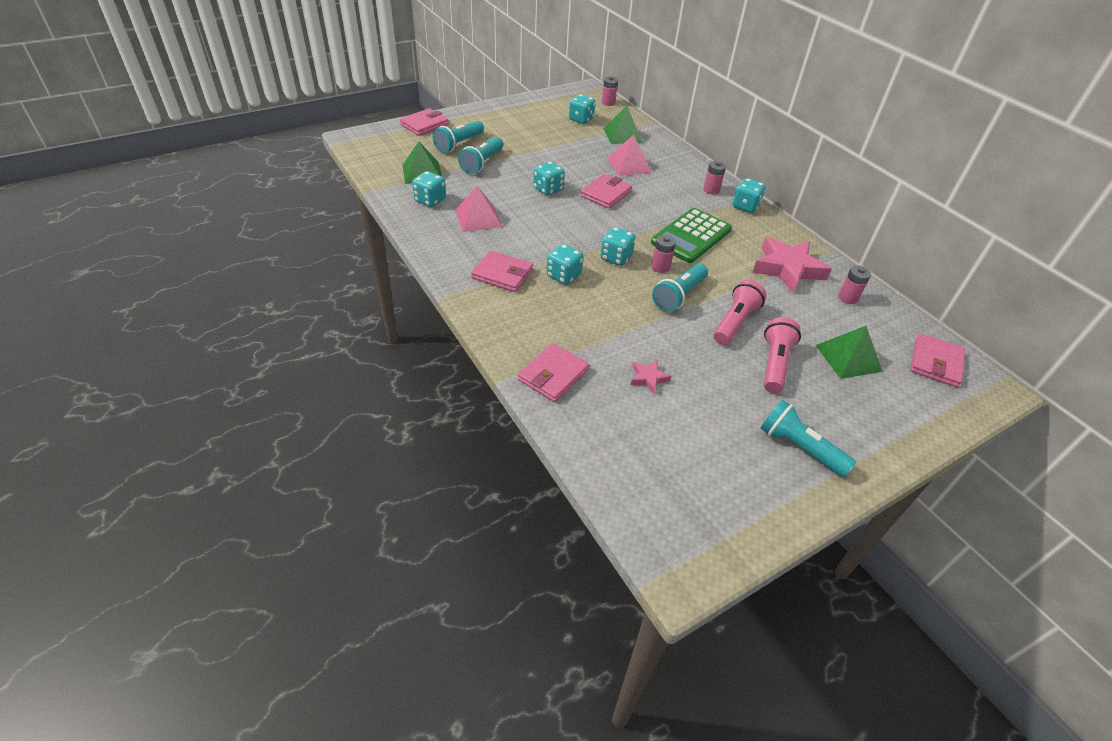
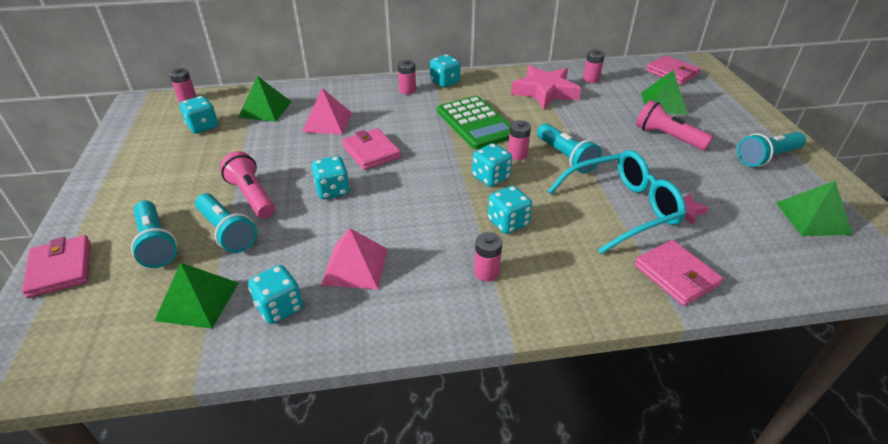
camera: 65 degrees left, 5 degrees down
pink wallet [471,250,533,292] -> pink battery [474,232,502,282]
pink flashlight [714,280,767,345] -> pink flashlight moved to [220,151,275,219]
none -> turquoise glasses [548,150,686,254]
none -> green pyramid [776,181,853,236]

